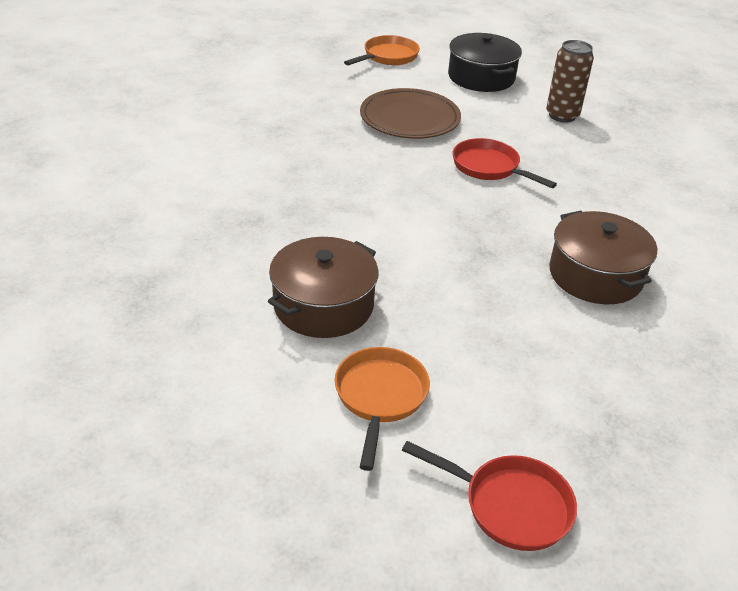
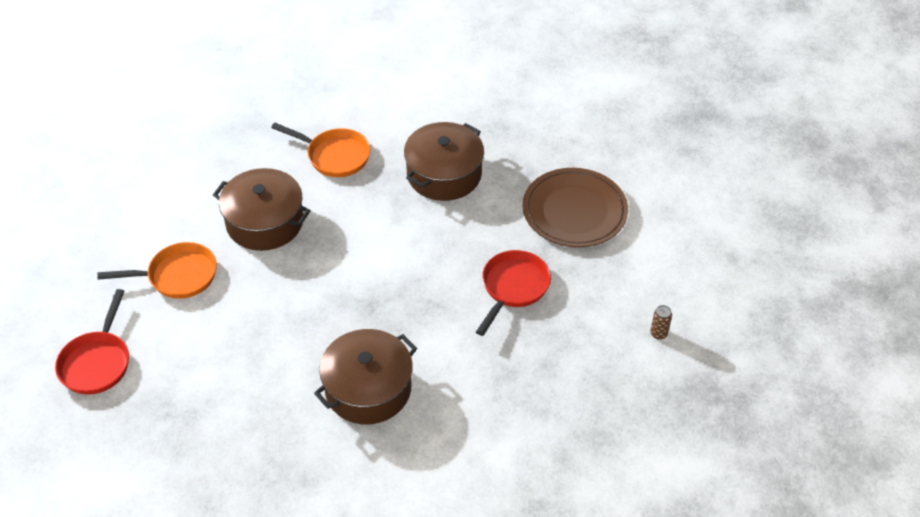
camera: 75 degrees right, 10 degrees up
orange pan [344,35,420,65] -> orange pan moved to [271,123,370,177]
black pot [448,33,522,92] -> none
brown can [546,40,594,123] -> brown can [650,305,672,340], size x0.45
none -> brown pot [404,122,484,201]

